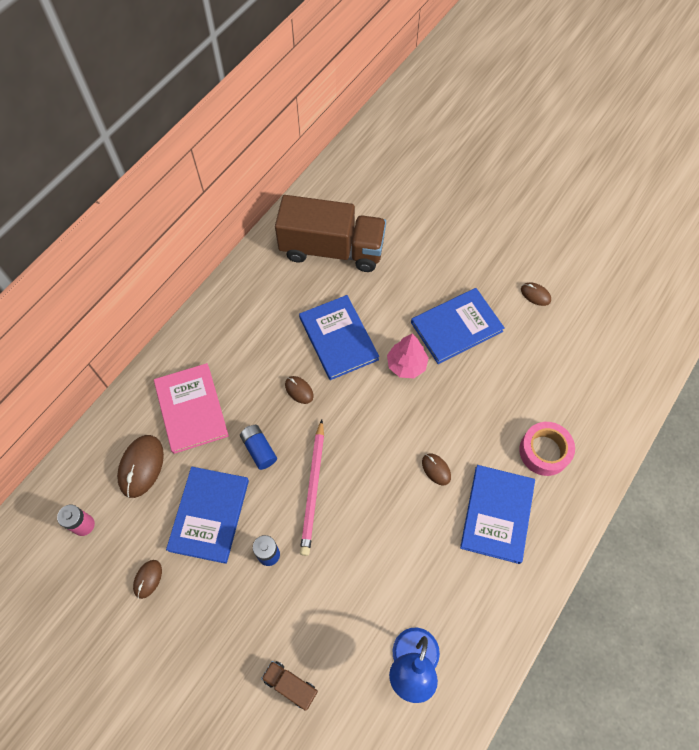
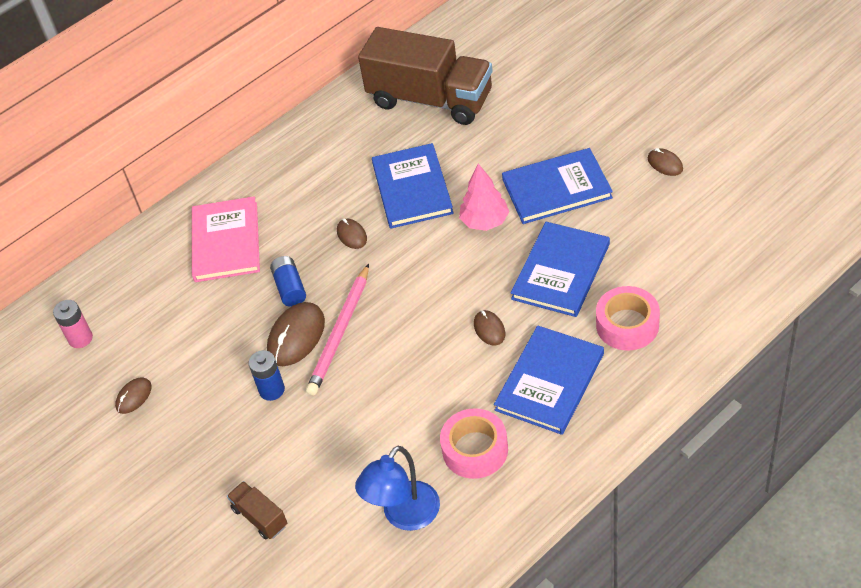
camera: 20 degrees right, 15 degrees down
brown mouse [117,435,164,498] -> brown mouse moved to [267,302,325,366]
blue book [166,467,249,564] -> blue book moved to [511,222,610,317]
none -> pink tape [440,408,508,479]

